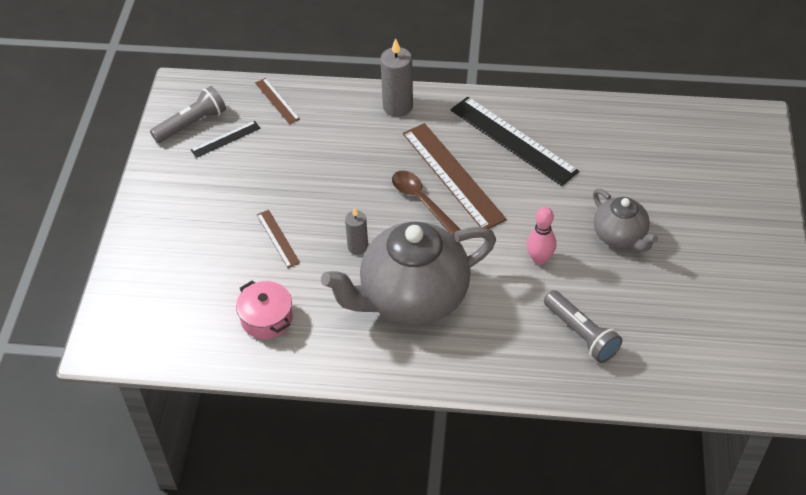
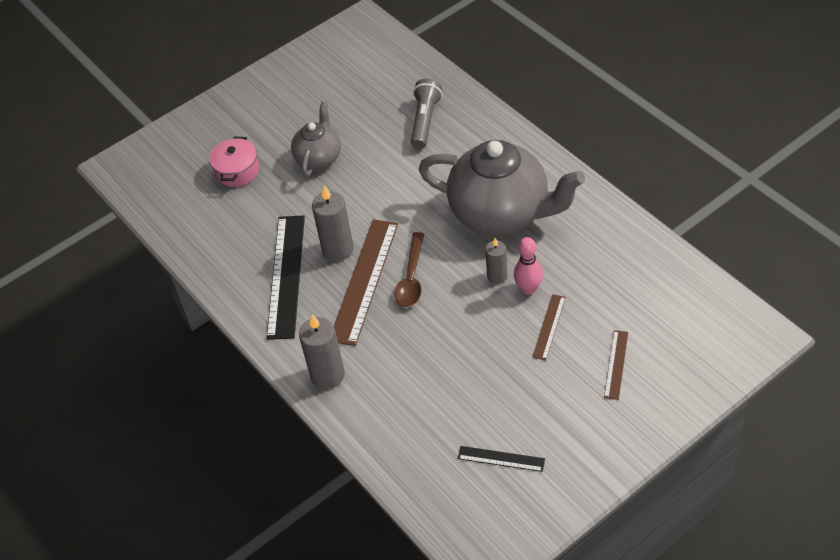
camera: 130 degrees left, 0 degrees up
grey flashlight [150,86,226,143] -> none
pink pot [236,280,293,339] -> pink pot moved to [209,137,259,187]
brown ruler [255,78,300,124] -> brown ruler moved to [604,330,628,400]
pink bowling pin [526,206,556,265] -> pink bowling pin moved to [514,237,543,295]
none -> grey candle [312,185,354,261]

